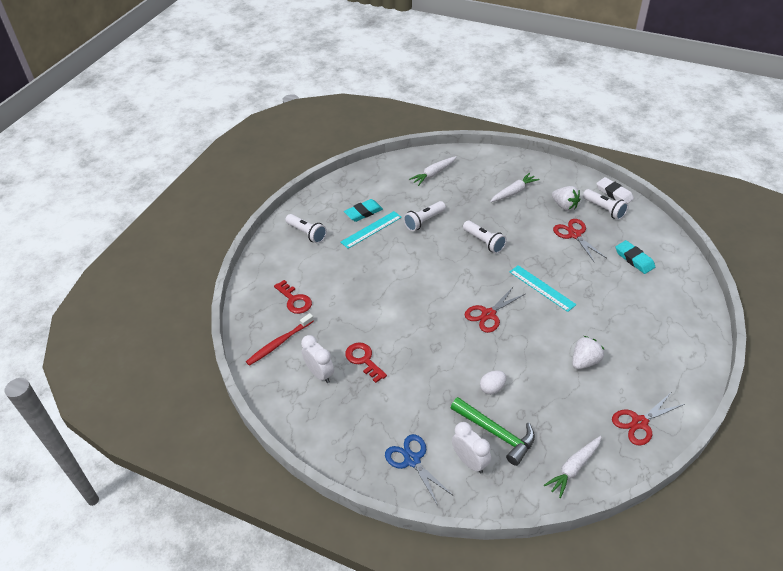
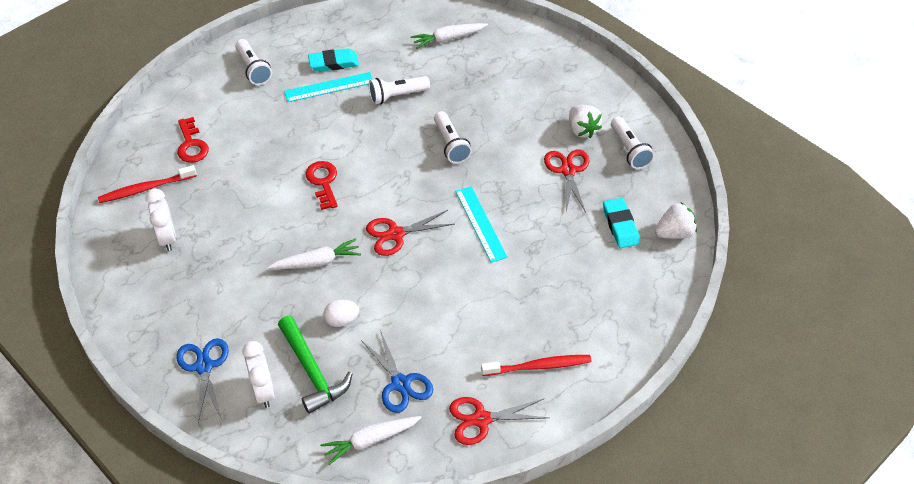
camera: 20 degrees right, 5 degrees up
red key [345,342,387,383] -> red key moved to [305,161,338,210]
white carrot [490,173,540,202] -> white carrot moved to [267,238,361,269]
white strawberry [572,336,604,369] -> white strawberry moved to [655,203,697,239]
white eraser [596,177,634,203] -> none
none -> blue scissors [361,330,433,413]
none -> red toothbrush [481,355,591,376]

